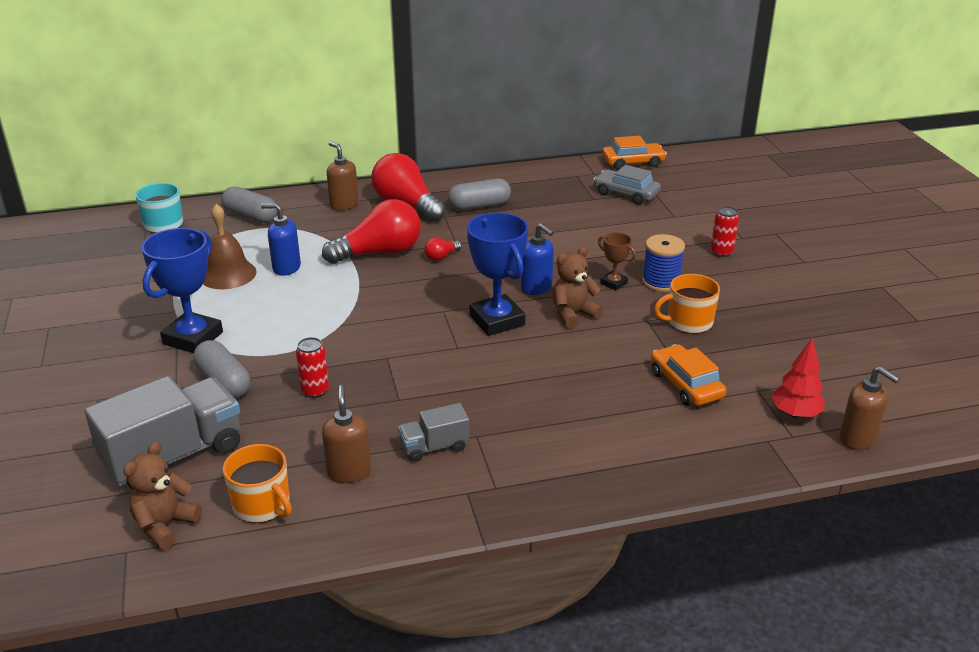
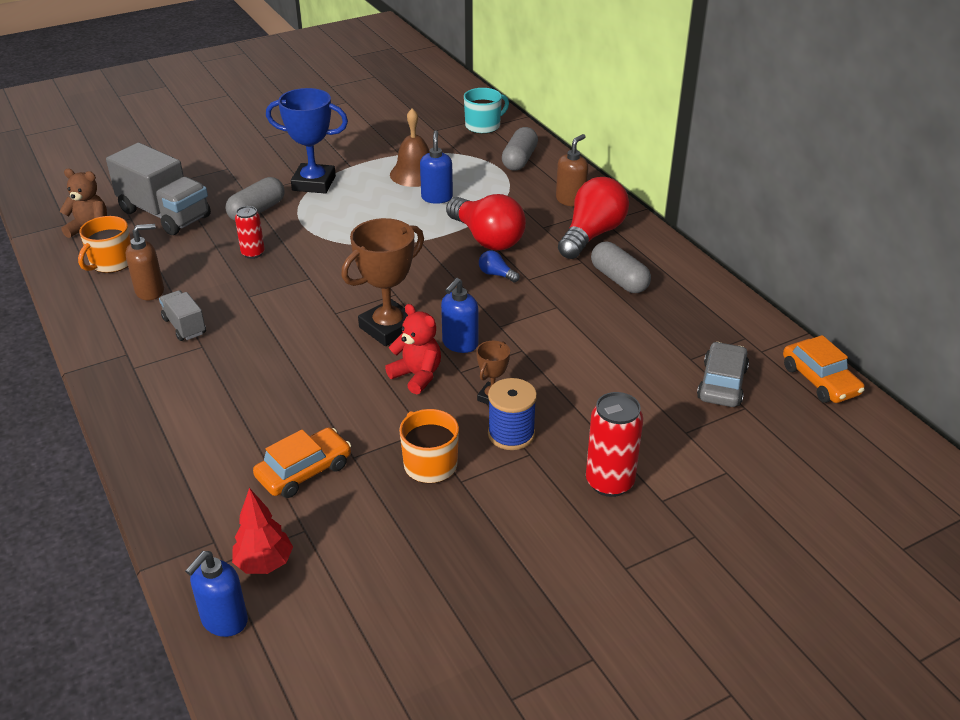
camera: 75 degrees right, 5 degrees up
red light bulb [424,238,461,261] -> blue light bulb [479,250,520,282]
blue trophy [467,212,528,336] -> brown trophy [341,218,424,346]
brown teddy bear [553,247,603,328] -> red teddy bear [385,304,441,394]
red can [711,206,739,257] -> red can [586,392,643,497], size x1.60
brown soap dispenser [840,366,900,450] -> blue soap dispenser [185,551,248,637]

